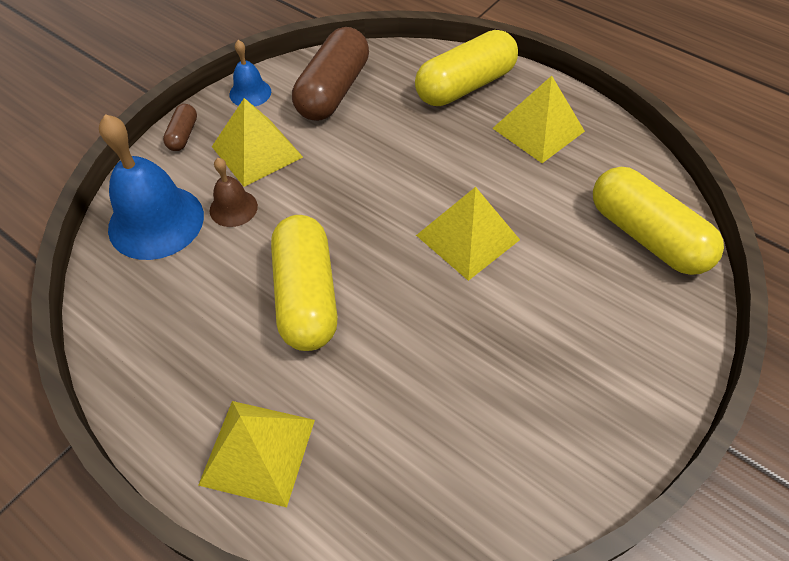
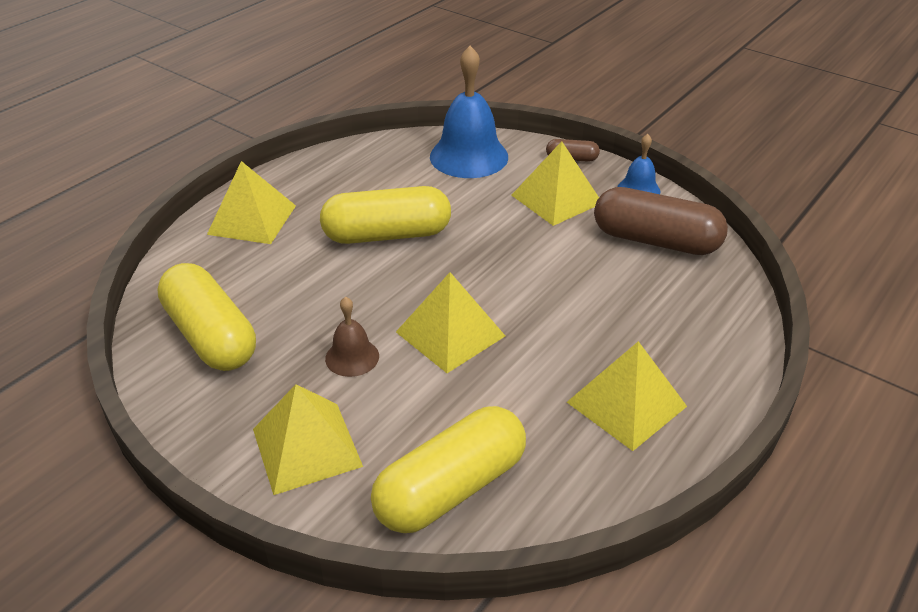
camera: 90 degrees right, 15 degrees down
brown bell [210,158,258,227] -> brown bell moved to [325,296,379,377]
yellow capsule [415,30,518,106] -> yellow capsule moved to [157,263,256,371]
none -> yellow pyramid [253,384,363,495]

